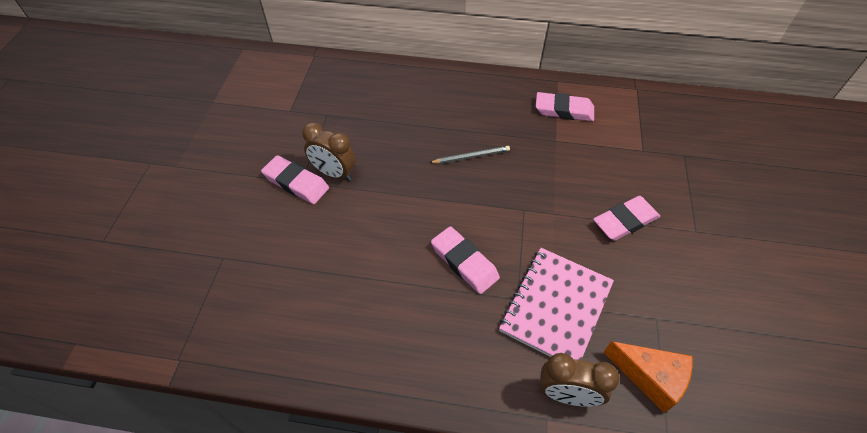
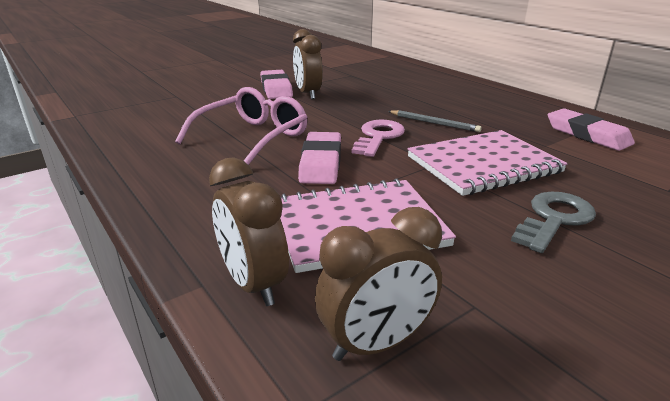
camera: 45 degrees right, 25 degrees down
pink eraser [593,196,660,241] -> grey key [511,192,596,253]
orange cheese [603,341,693,413] -> brown clock [315,207,442,361]
none -> pink glasses [175,87,307,165]
none -> pink key [352,120,405,157]
none -> pink notebook [407,130,568,196]

